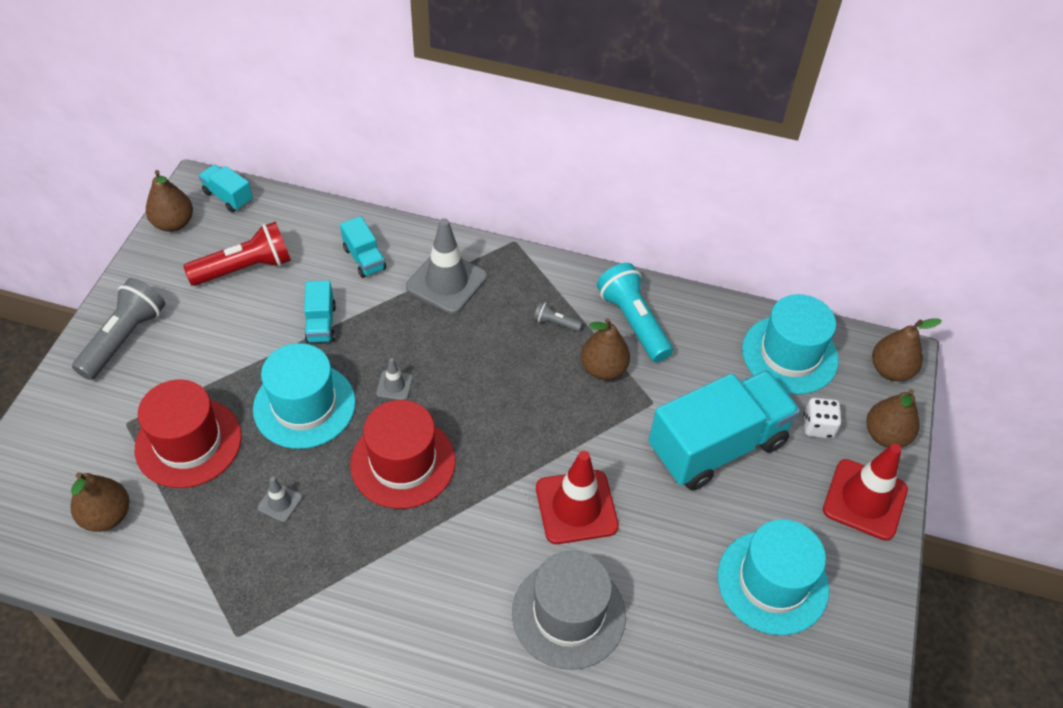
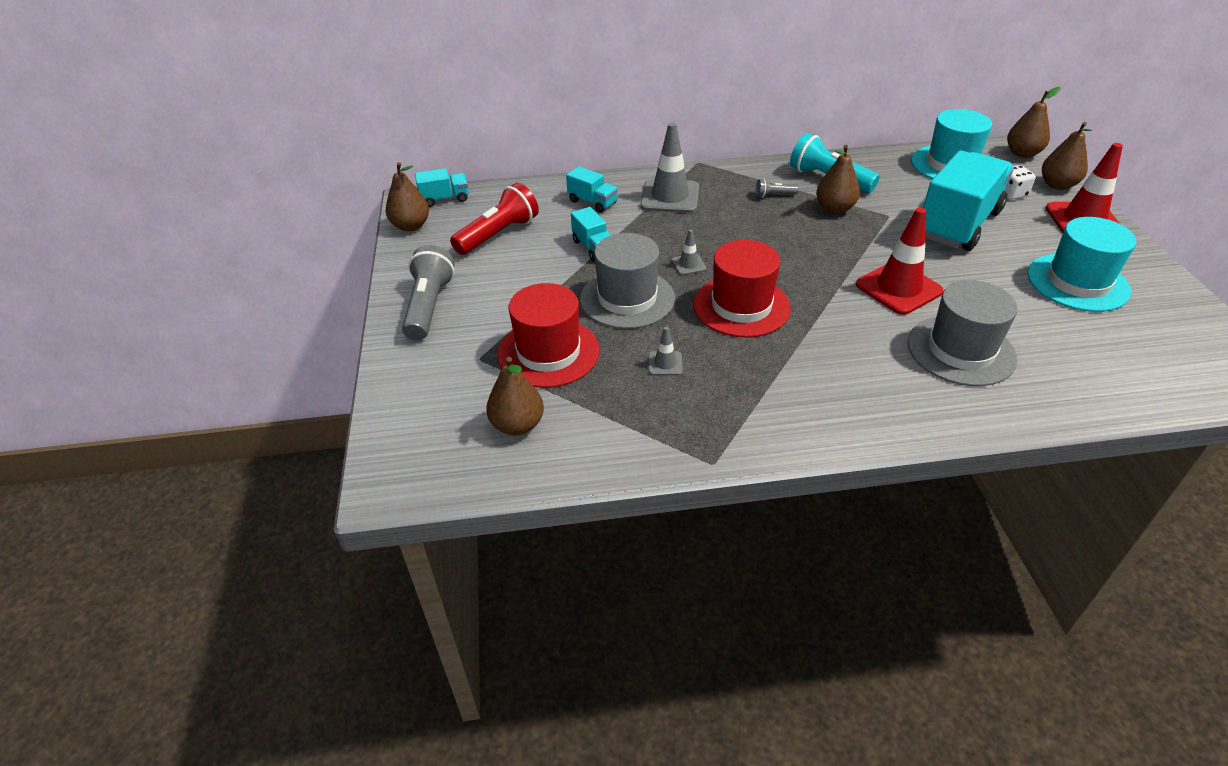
camera: 20 degrees left, 10 degrees down
turquoise truck [198,164,253,213] -> turquoise truck turned 150 degrees clockwise [415,168,469,207]
turquoise hat [253,343,356,449] -> grey hat [580,233,675,329]

